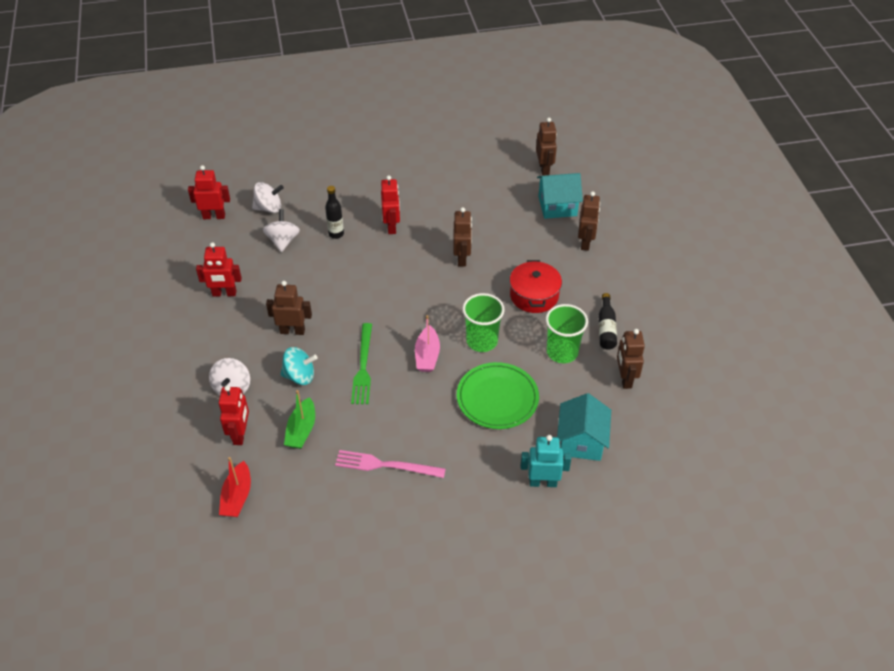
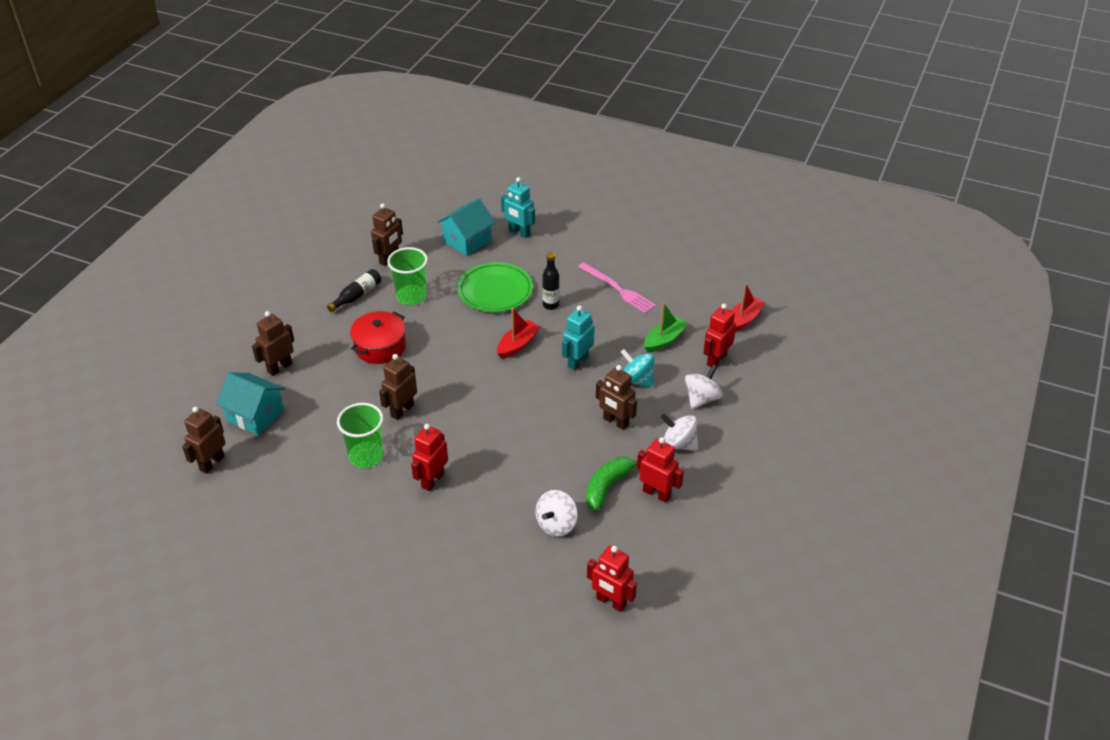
camera: 145 degrees left, 5 degrees down
white spinning top [252,182,284,213] -> white spinning top moved to [661,414,699,451]
black bottle [325,186,344,239] -> black bottle moved to [542,252,559,310]
green fork [351,323,372,404] -> turquoise robot [562,305,595,371]
pink boat [415,315,440,372] -> red boat [497,308,541,359]
green cup [462,293,505,352] -> green cup moved to [337,403,384,468]
none -> green banana [586,457,637,511]

